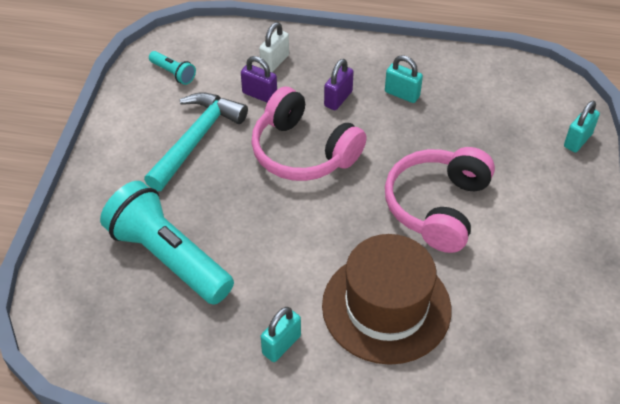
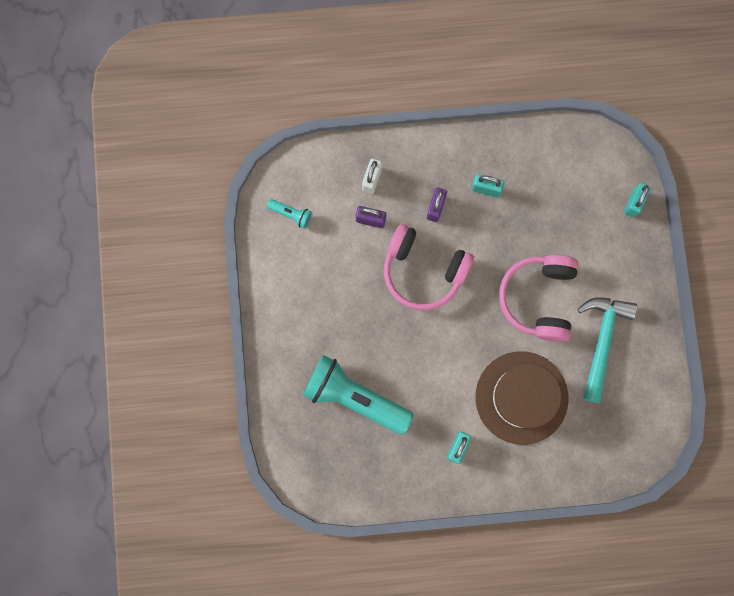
camera: 15 degrees left, 30 degrees up
turquoise hammer [144,92,248,191] -> turquoise hammer moved to [577,297,637,403]

